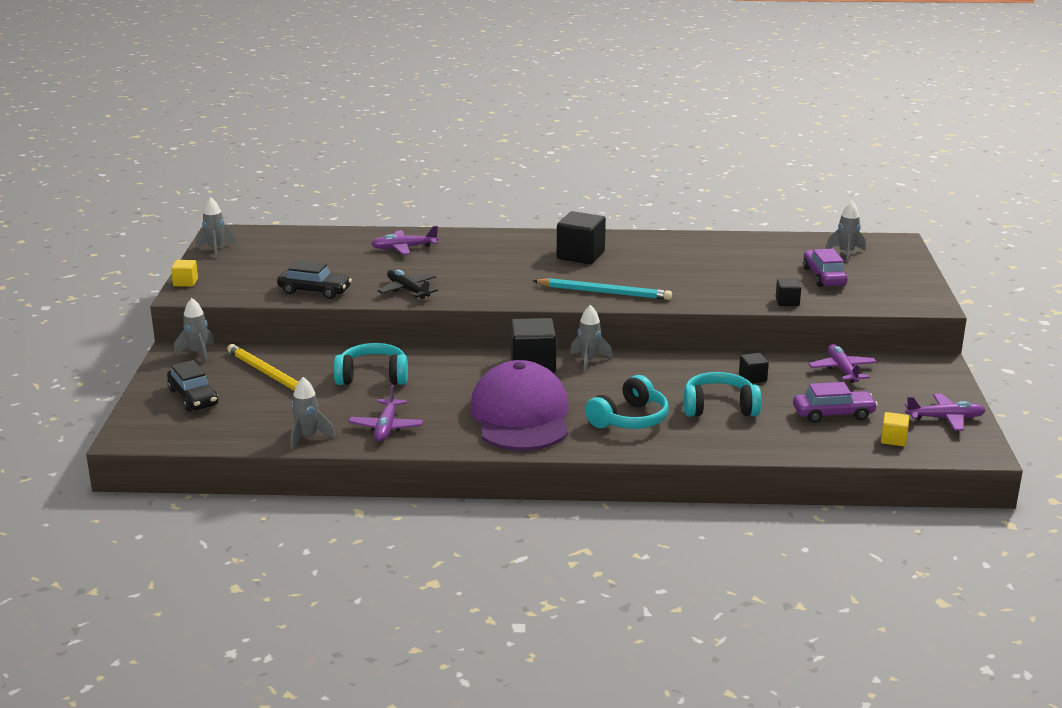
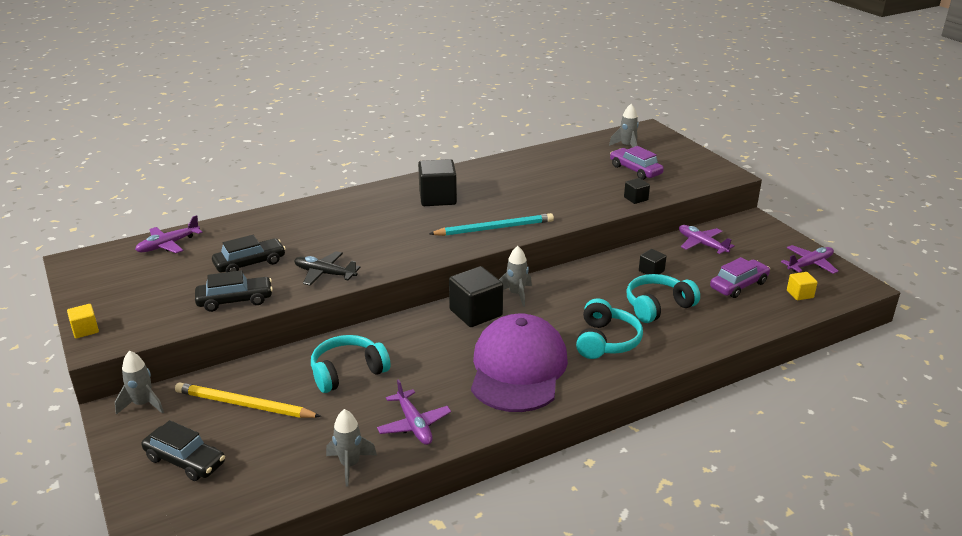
camera: 30 degrees left, 5 degrees up
grey rocket [196,197,236,258] -> none
purple plane [371,226,438,255] -> purple plane moved to [135,215,203,253]
purple cap [470,360,569,451] -> purple cap turned 45 degrees clockwise [471,313,568,412]
none -> black car [212,235,286,272]

